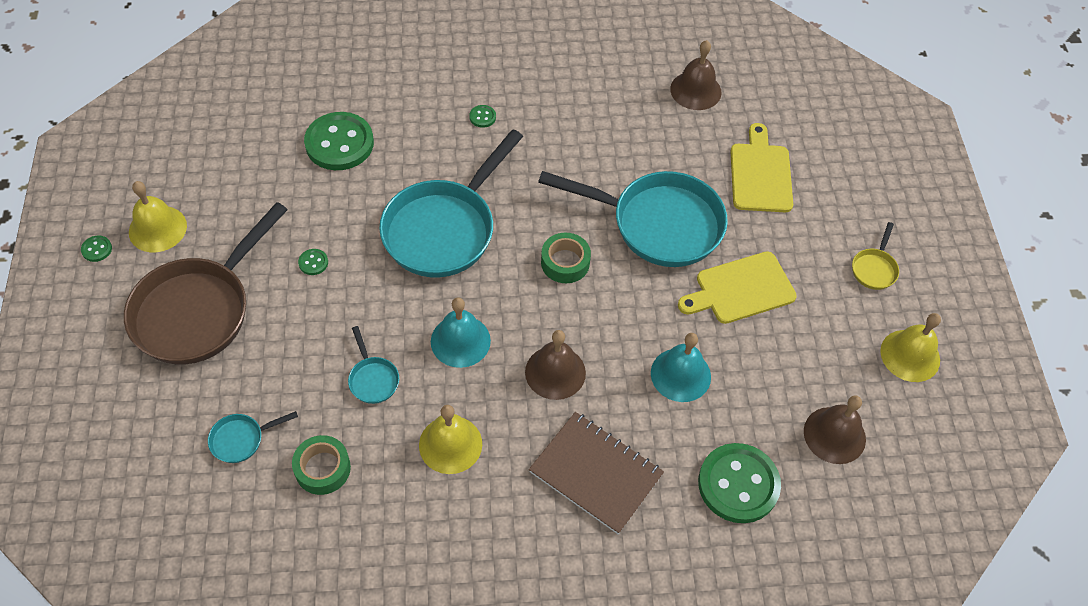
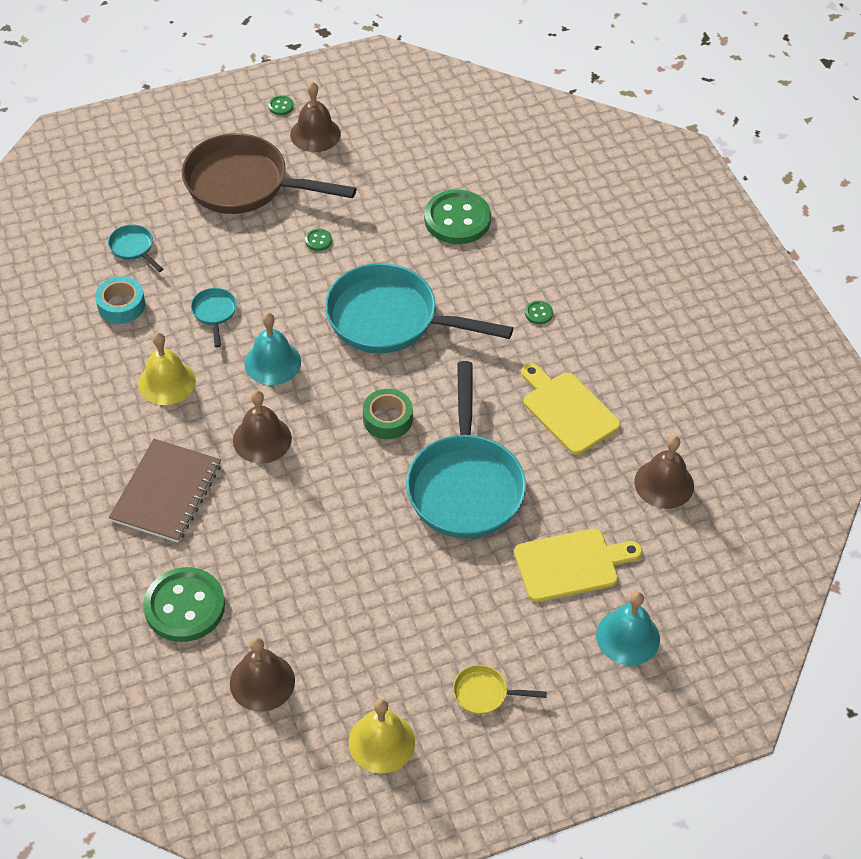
camera: 75 degrees right, 5 degrees down
yellow bell [129,181,187,252] -> brown bell [290,82,341,152]
green tape [292,435,351,495] -> turquoise tape [95,276,145,324]
turquoise pan [348,326,399,404] -> turquoise pan turned 120 degrees clockwise [191,288,237,347]
turquoise bell [651,333,711,402] -> turquoise bell moved to [596,591,660,666]
yellow cutting board [678,251,797,324] -> yellow cutting board moved to [521,363,621,455]

